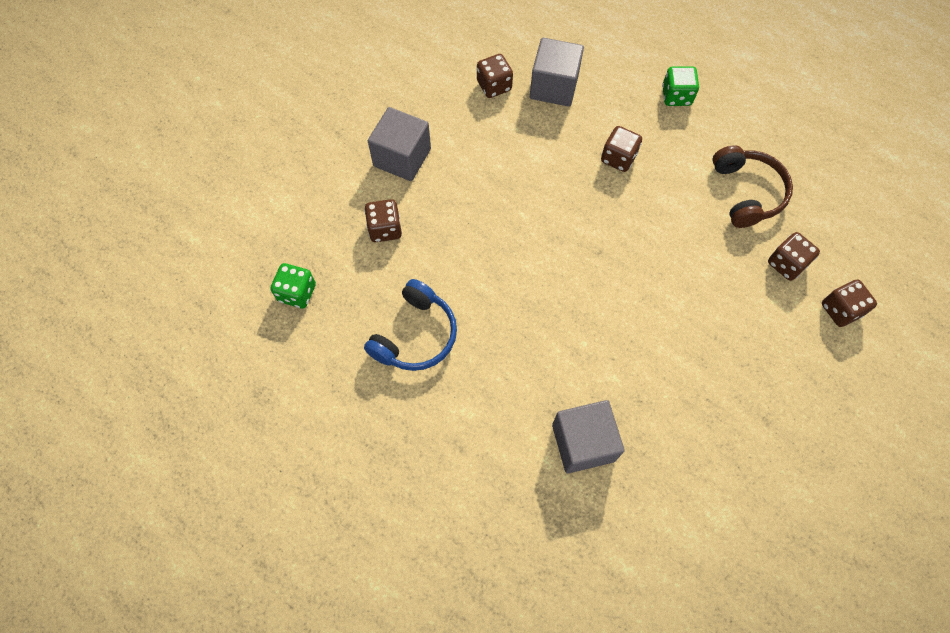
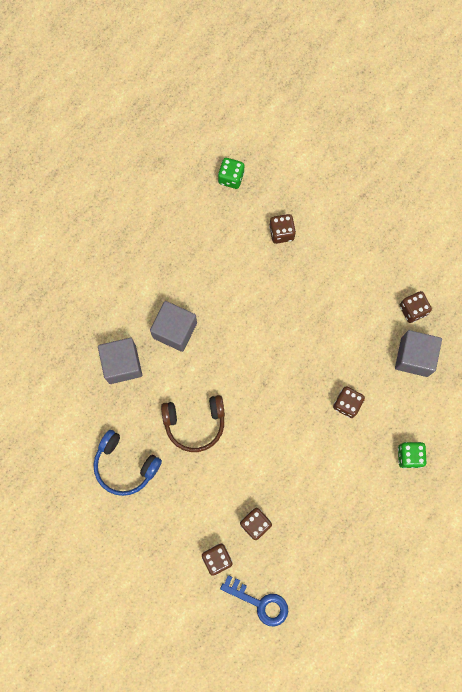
camera: 90 degrees right, 10 degrees up
blue headphones [364,279,457,371] -> blue headphones moved to [93,430,162,496]
grey cube [368,107,431,181] -> grey cube moved to [150,301,197,352]
brown headphones [712,145,793,228] -> brown headphones moved to [161,395,225,452]
none -> blue key [220,575,288,627]

